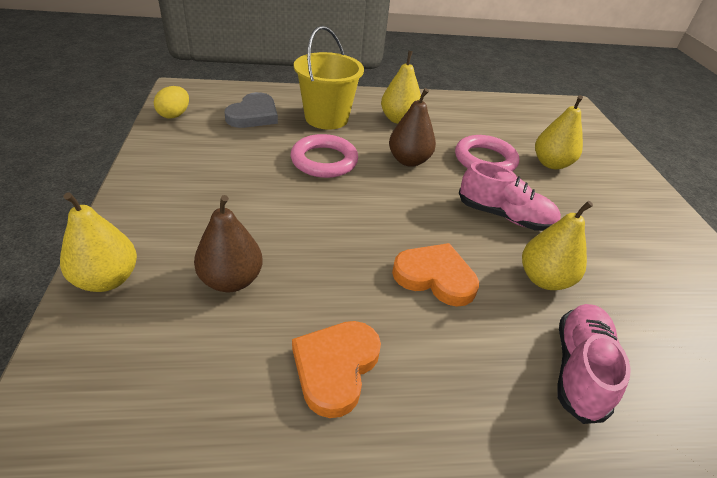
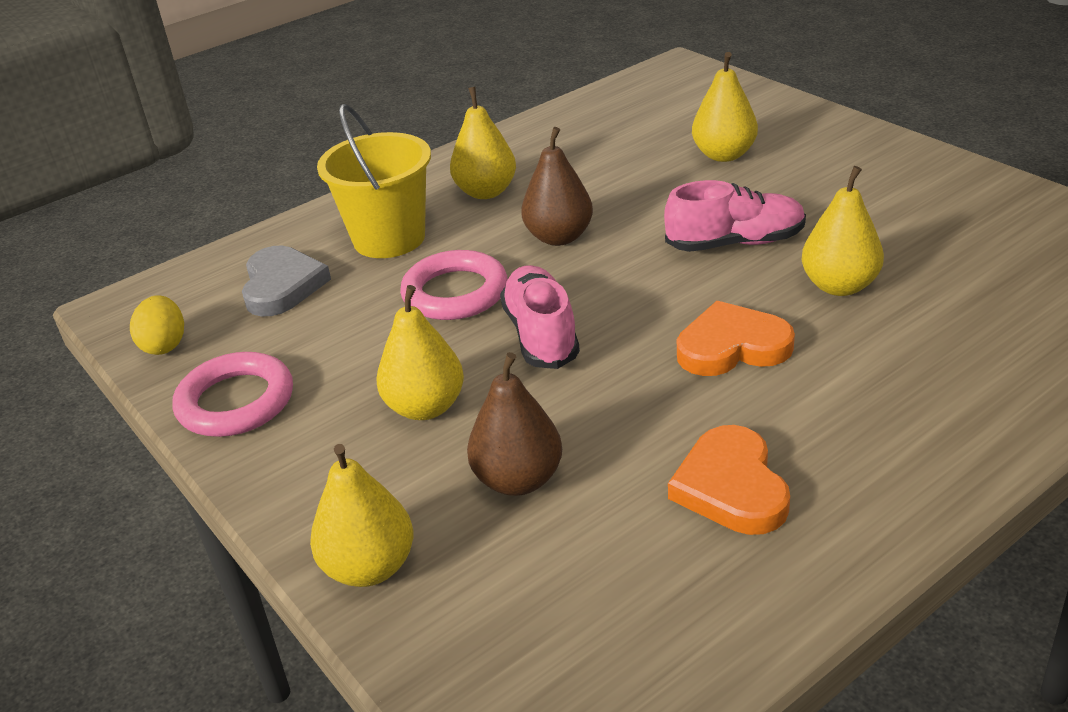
camera: 25 degrees left, 5 degrees down
pink ring [455,135,519,172] -> pink ring moved to [172,352,293,437]
pink shoe [558,304,631,424] -> pink shoe moved to [500,265,580,369]
none -> yellow pear [377,285,464,420]

